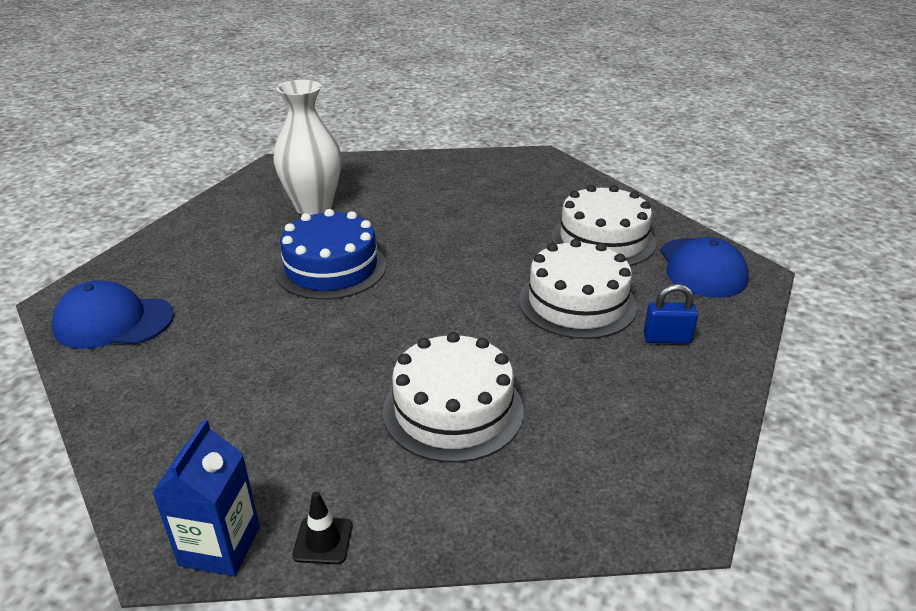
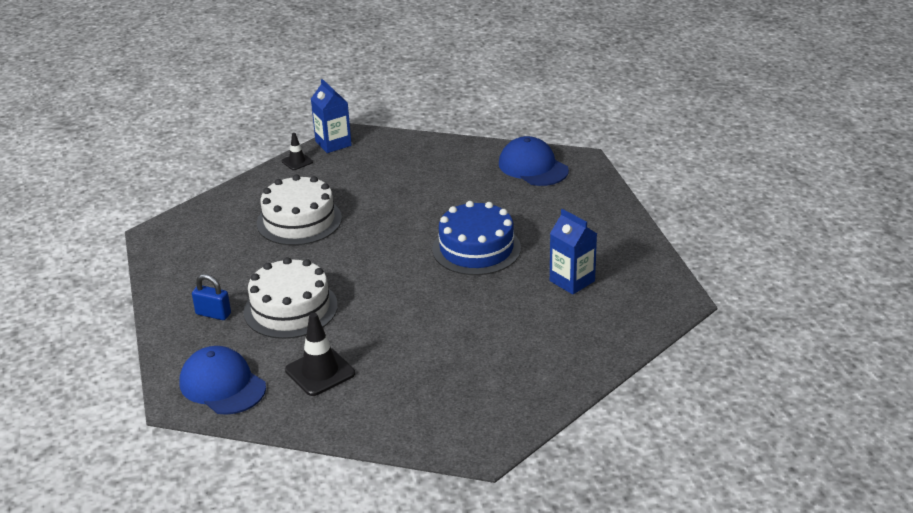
camera: 140 degrees right, 0 degrees up
blue cap [52,280,174,349] -> blue cap turned 90 degrees counterclockwise [499,136,569,186]
white vase [273,80,342,215] -> blue carton [550,209,597,295]
white cake [551,185,656,266] -> black traffic cone [285,312,355,396]
blue padlock [643,284,698,344] -> blue padlock turned 60 degrees clockwise [192,274,231,320]

